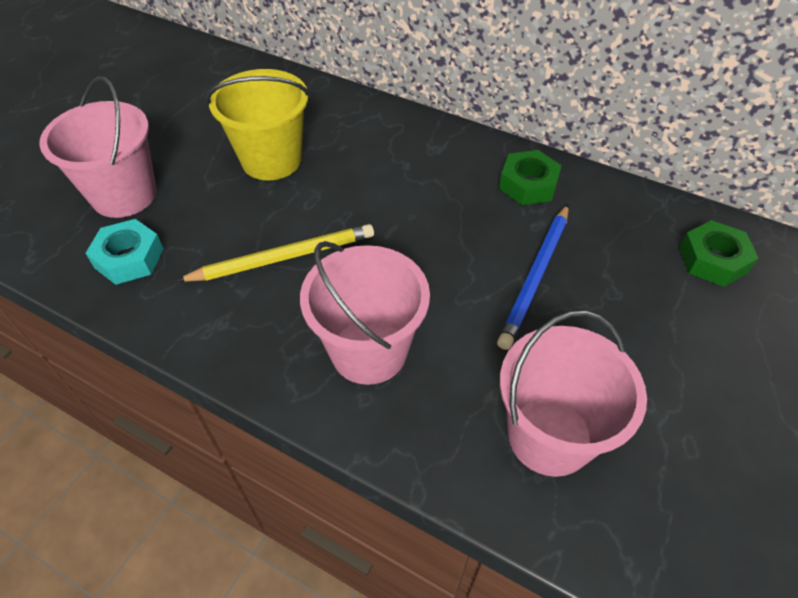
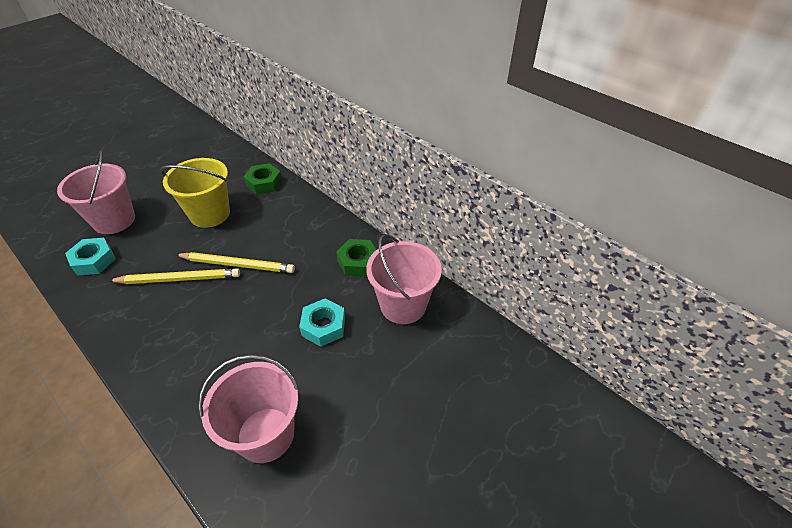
camera: 15 degrees right, 5 degrees down
pink bucket [300,241,430,385] -> pink bucket moved to [366,234,442,324]
blue pencil [497,204,569,350] -> turquoise nut [299,299,345,347]
green nut [679,220,759,287] -> green nut moved to [244,163,282,194]
none -> yellow pencil [175,252,295,273]

